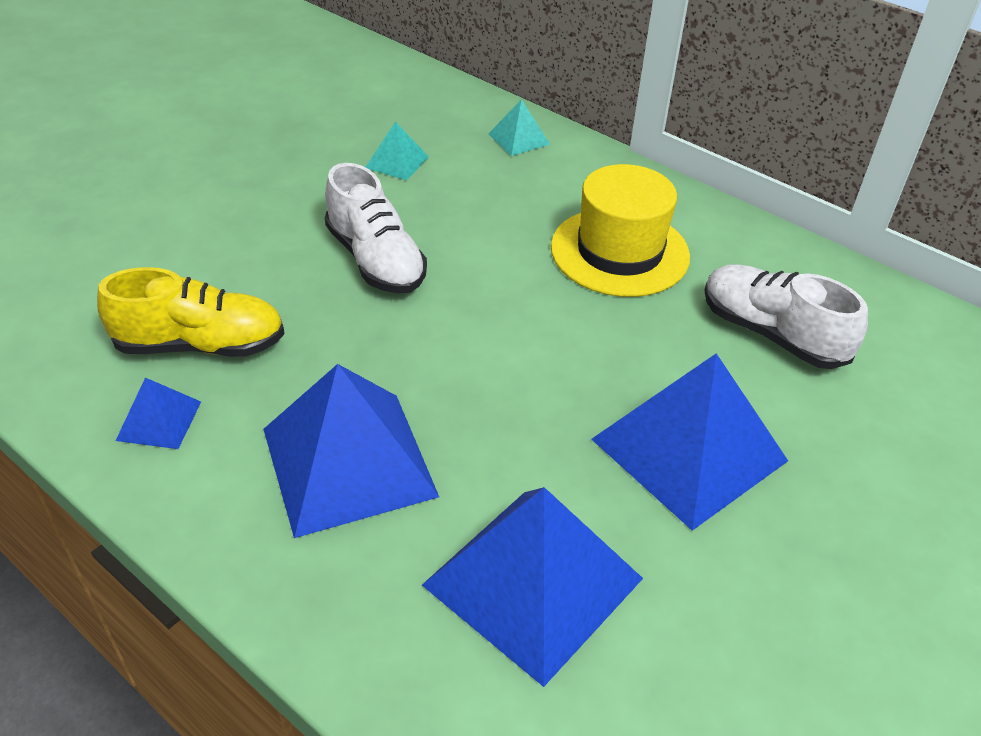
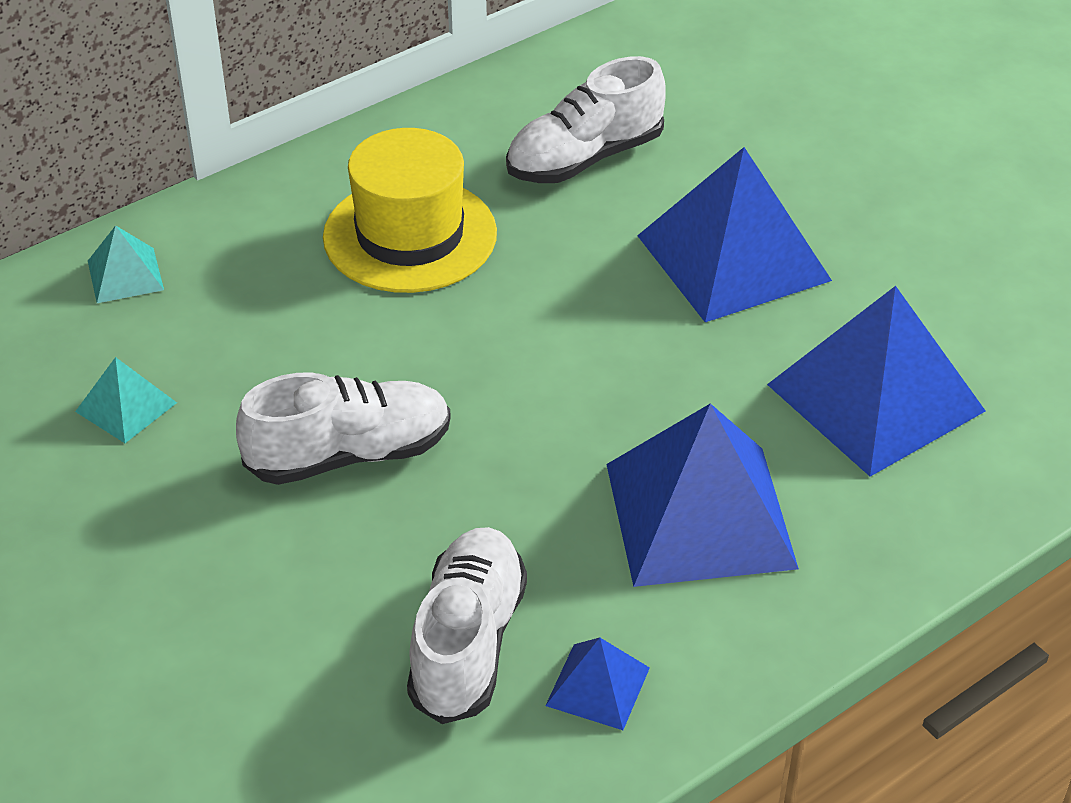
camera: 75 degrees left, 0 degrees up
yellow shoe [97,267,285,357] -> white shoe [407,527,527,724]

